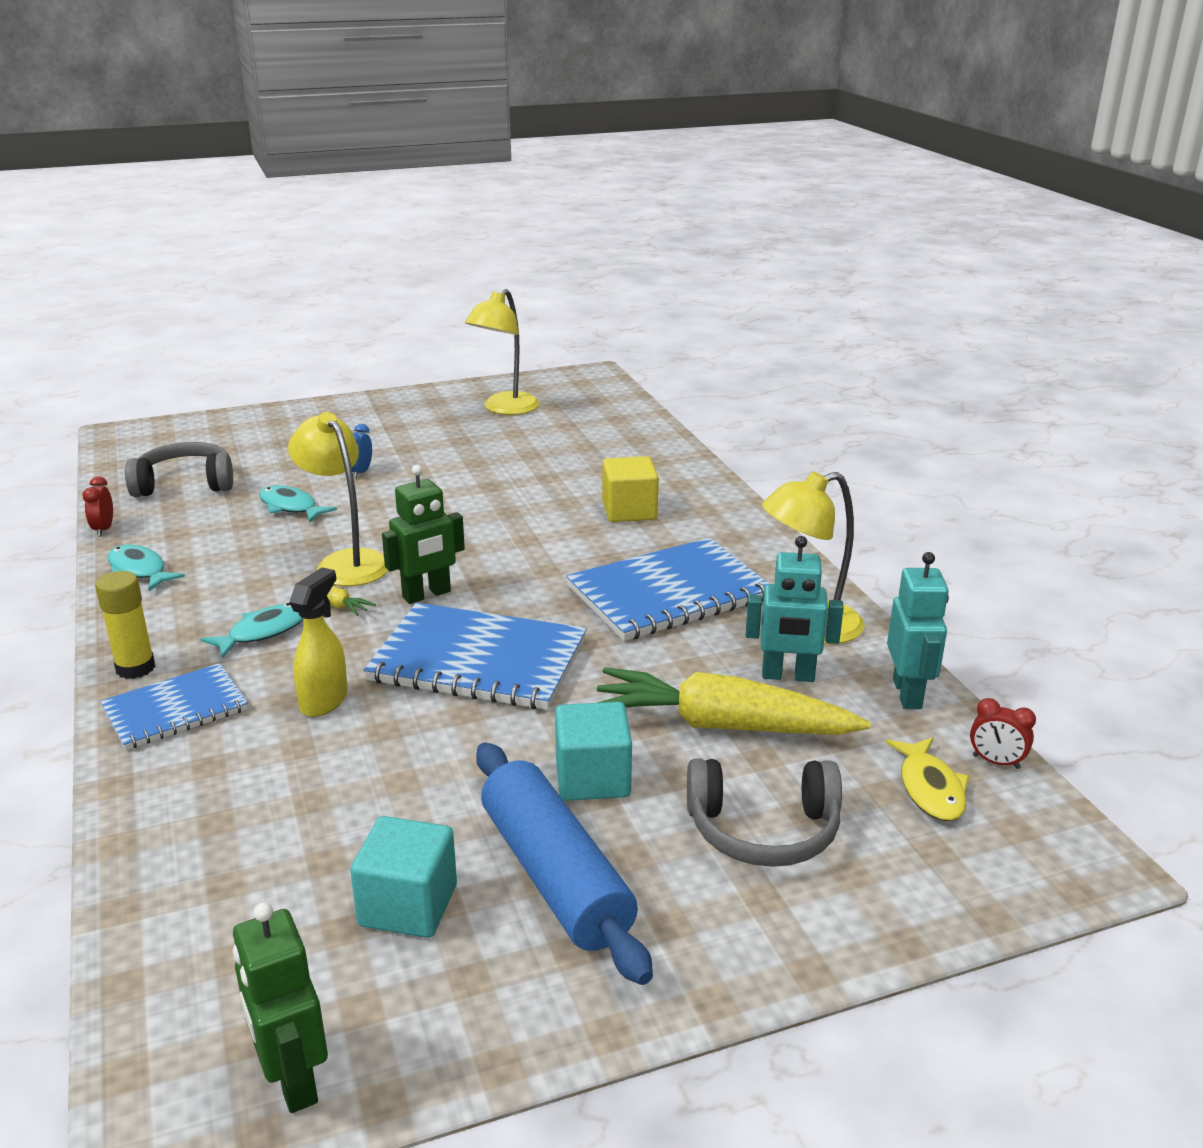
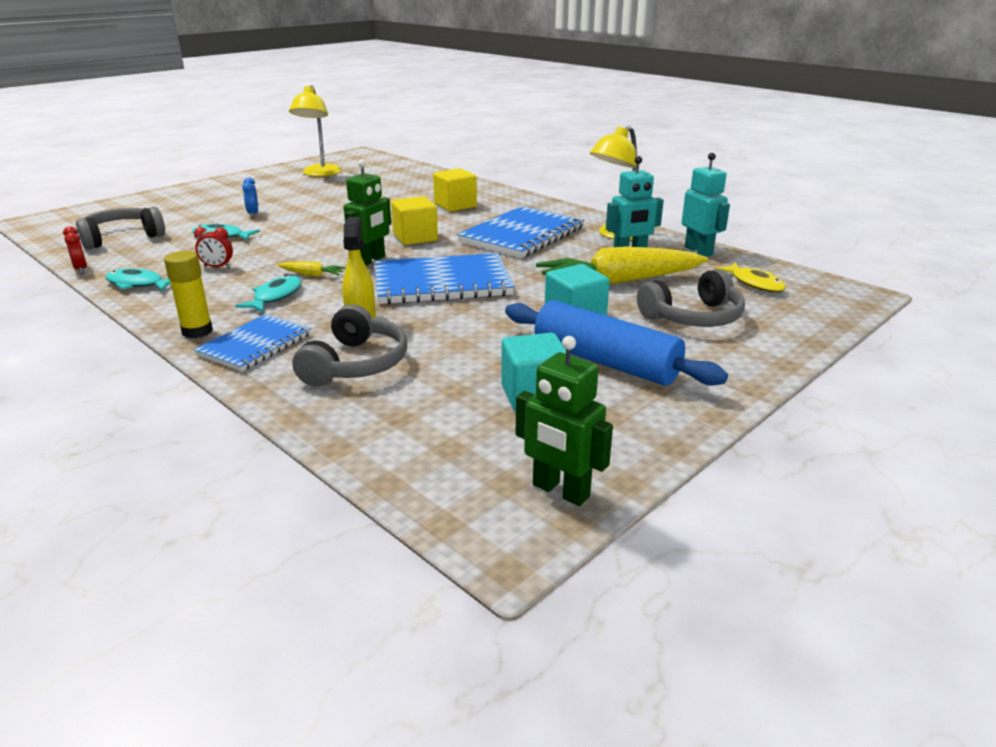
camera: 25 degrees left, 0 degrees up
yellow lamp [288,412,388,586] -> none
red clock [970,698,1036,769] -> red clock moved to [194,227,233,268]
none -> grey headphones [292,304,407,387]
none -> yellow cube [391,196,438,245]

